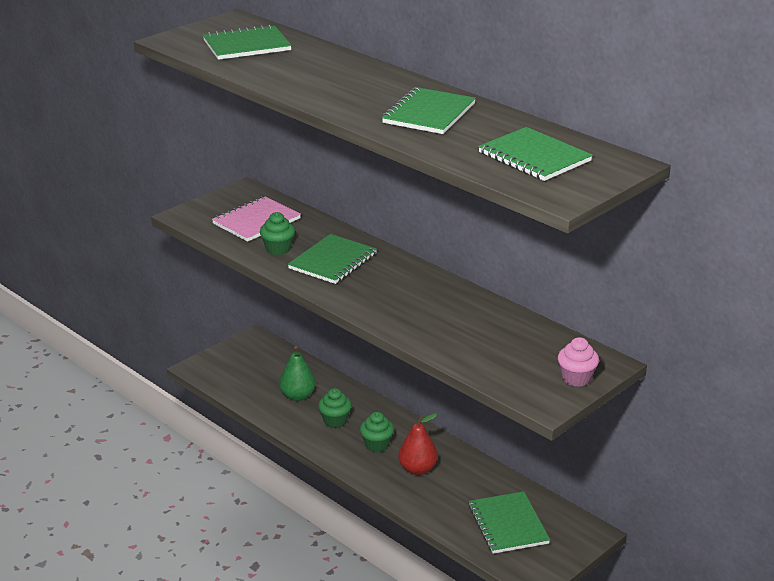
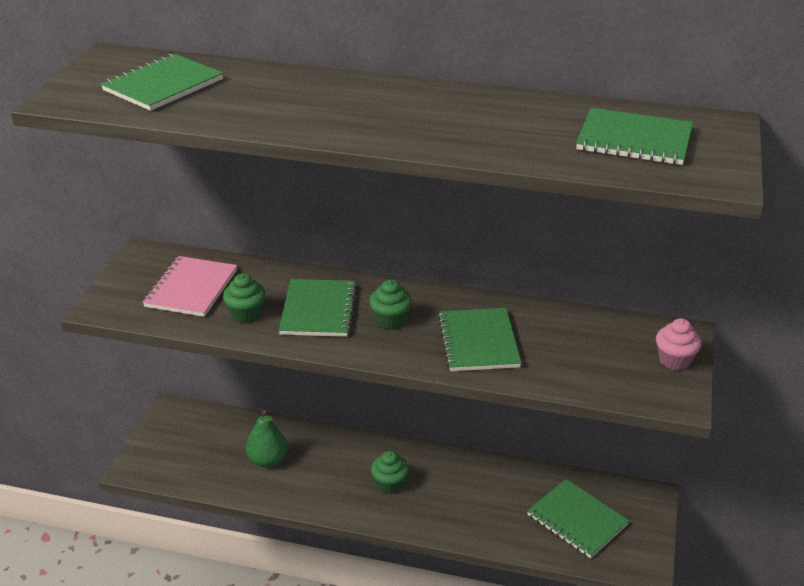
camera: 30 degrees left, 5 degrees up
green cupcake [318,388,352,428] -> green cupcake moved to [369,279,412,330]
green notebook [382,87,476,134] -> green notebook moved to [438,308,522,371]
red pear [398,413,438,475] -> none

